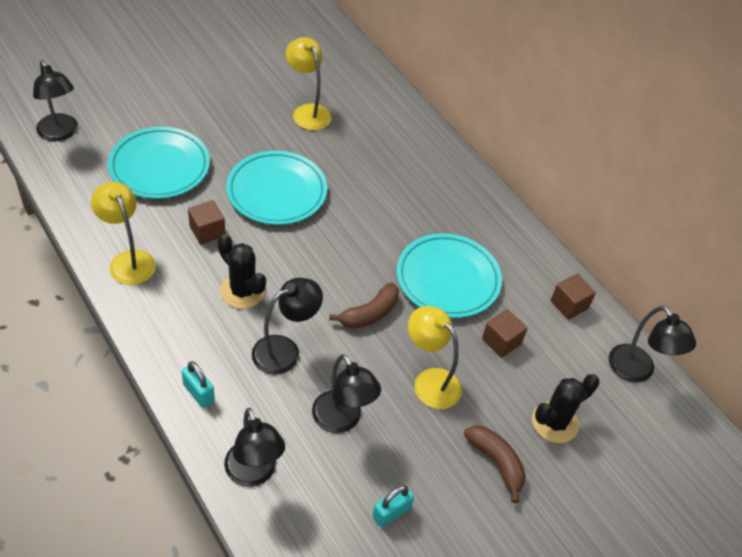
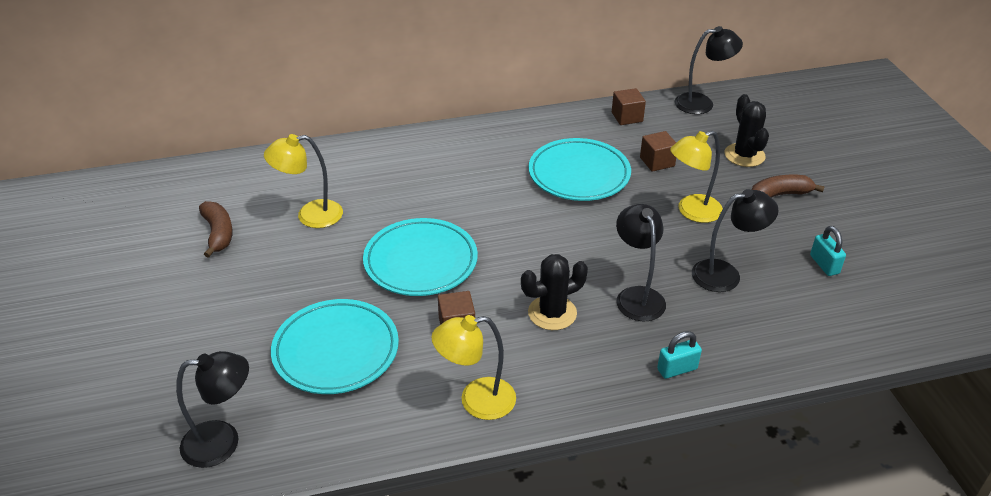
camera: 65 degrees left, 10 degrees down
black lamp [224,408,285,487] -> none
brown banana [329,282,399,329] -> brown banana moved to [199,201,233,258]

